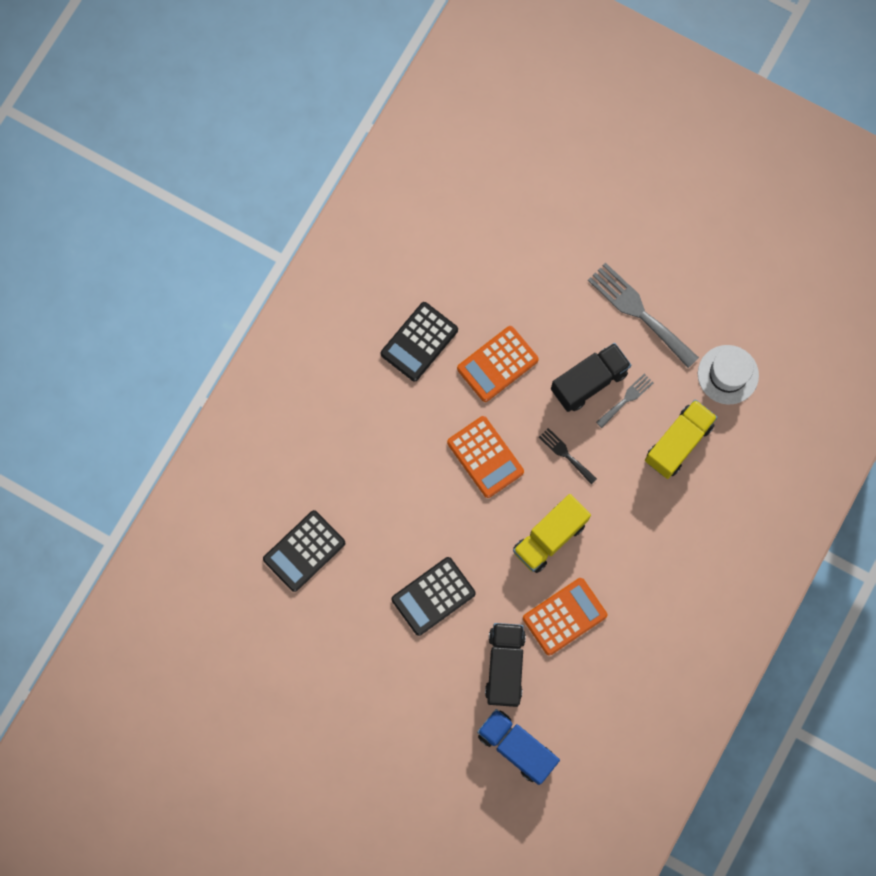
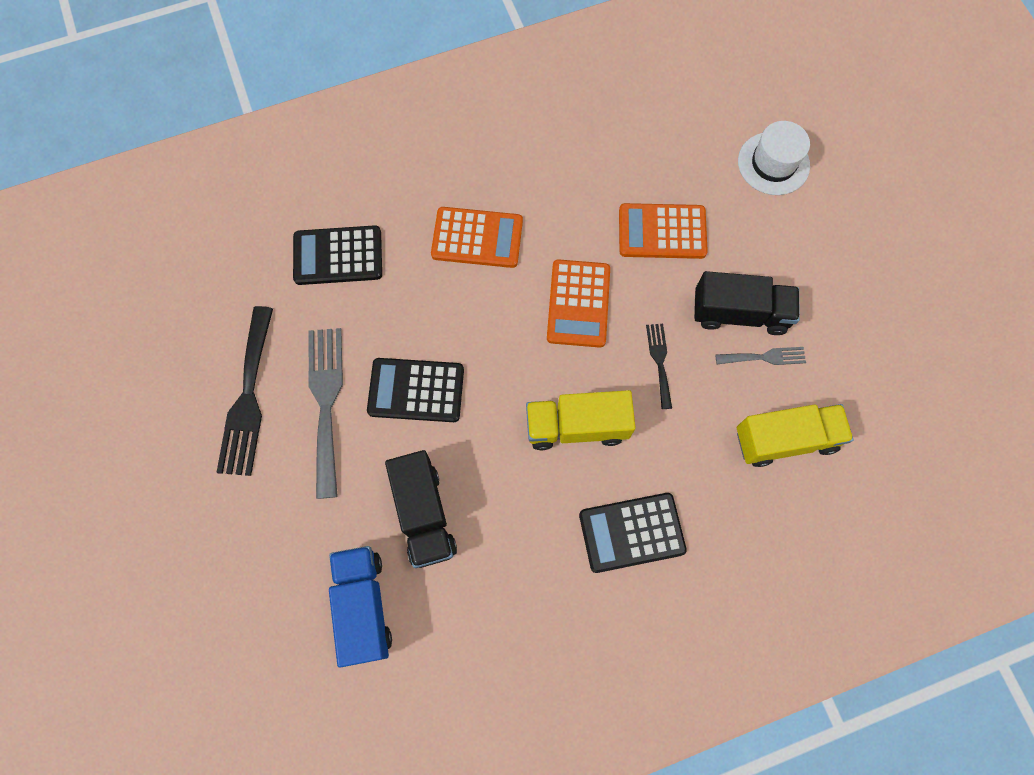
camera: 40 degrees right, 5 degrees down
black calculator [381,302,458,382] -> black calculator moved to [579,493,687,573]
black truck [485,623,526,707] -> black truck turned 120 degrees clockwise [385,450,457,568]
orange calculator [523,578,607,656] -> orange calculator moved to [431,207,523,268]
grey fork [588,263,699,368] -> grey fork moved to [308,328,343,499]
white hat [698,345,759,404] -> white hat moved to [738,121,810,195]
none -> black fork [216,306,273,476]

